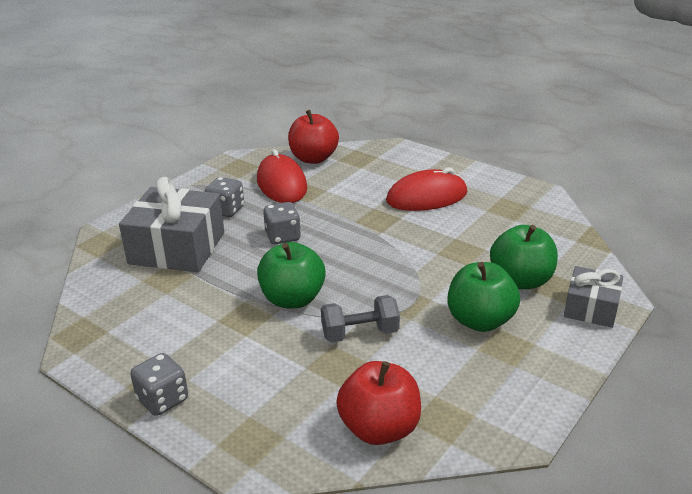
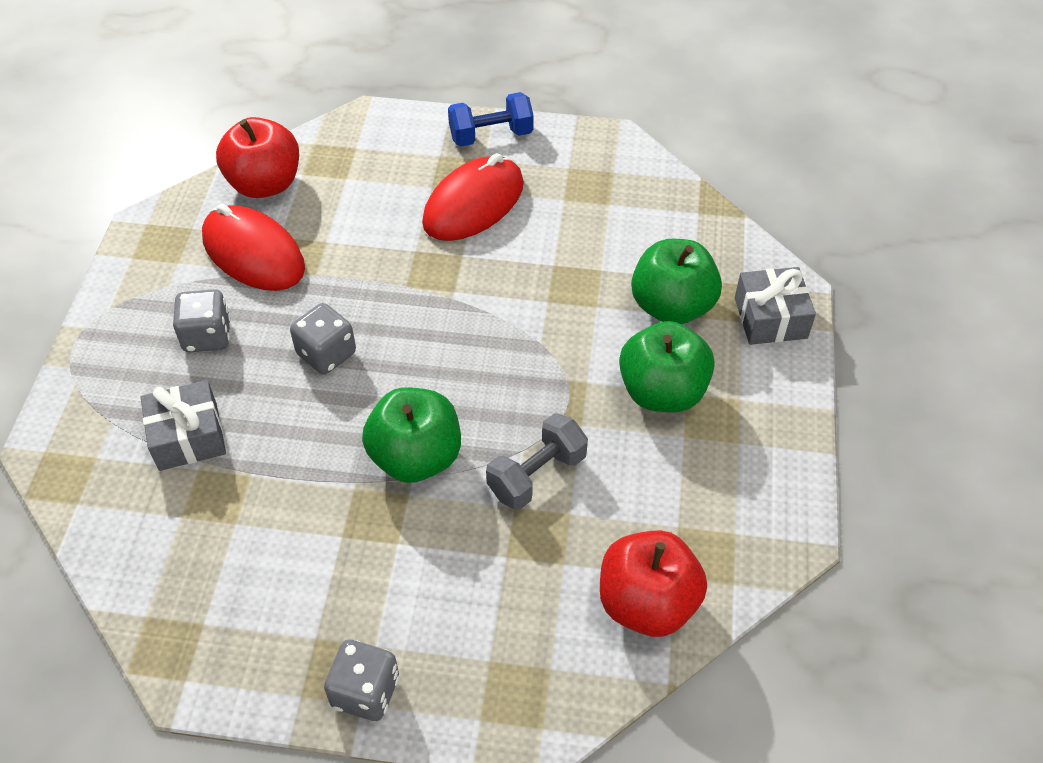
camera: 30 degrees left, 20 degrees up
grey gift [119,177,224,272] -> grey gift [140,380,226,471], size x0.57
none -> blue dumbbell [448,92,534,147]

